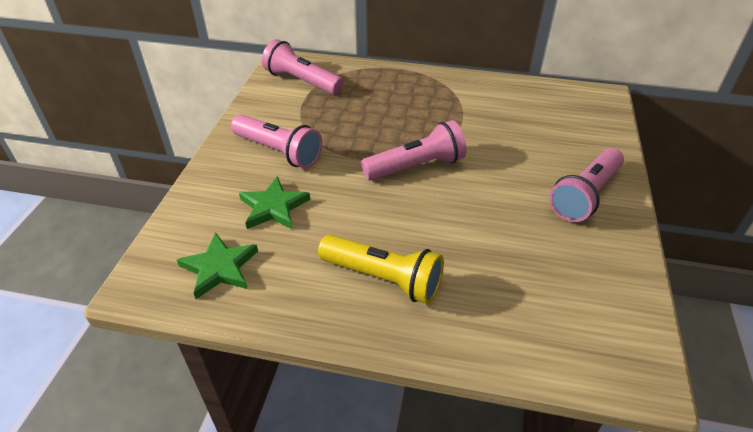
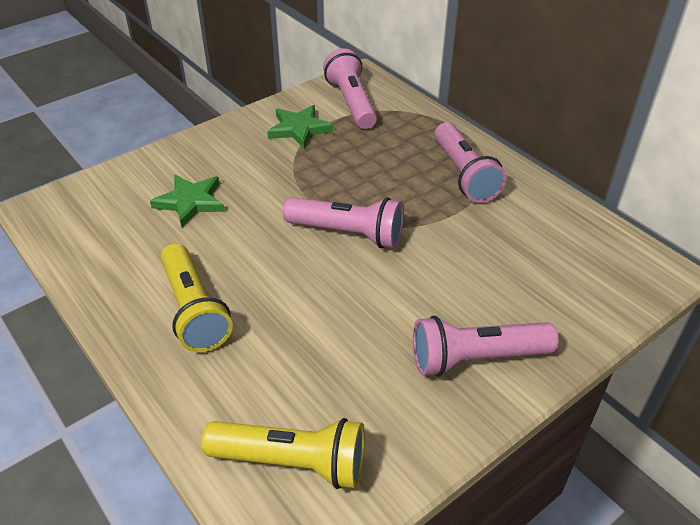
camera: 40 degrees right, 0 degrees up
green star [177,232,258,299] -> green star moved to [267,105,333,148]
pink flashlight [231,115,322,169] -> pink flashlight moved to [434,122,506,203]
none -> yellow flashlight [201,418,365,489]

